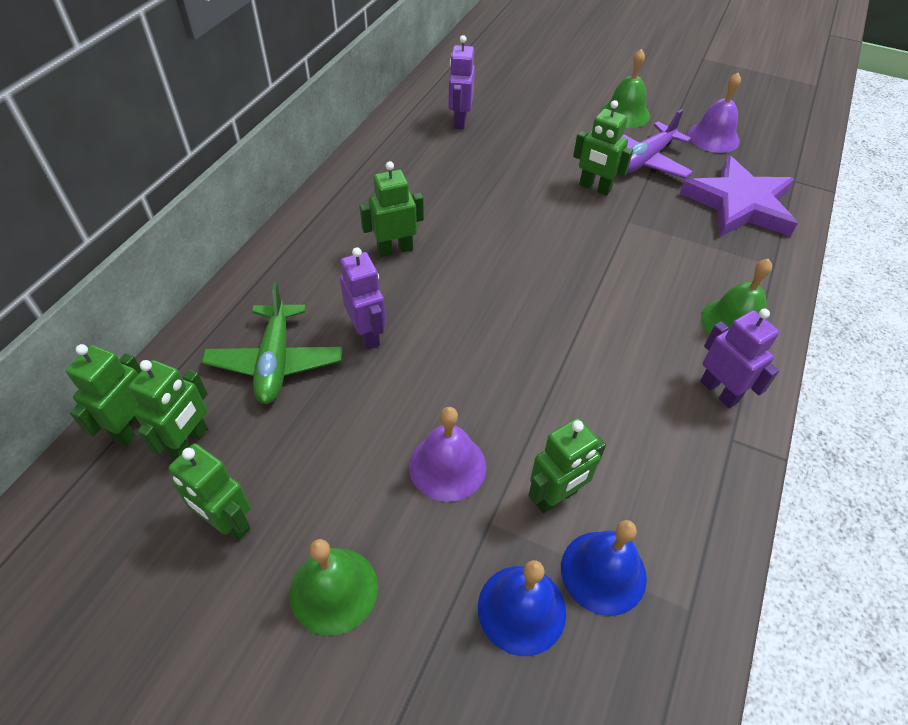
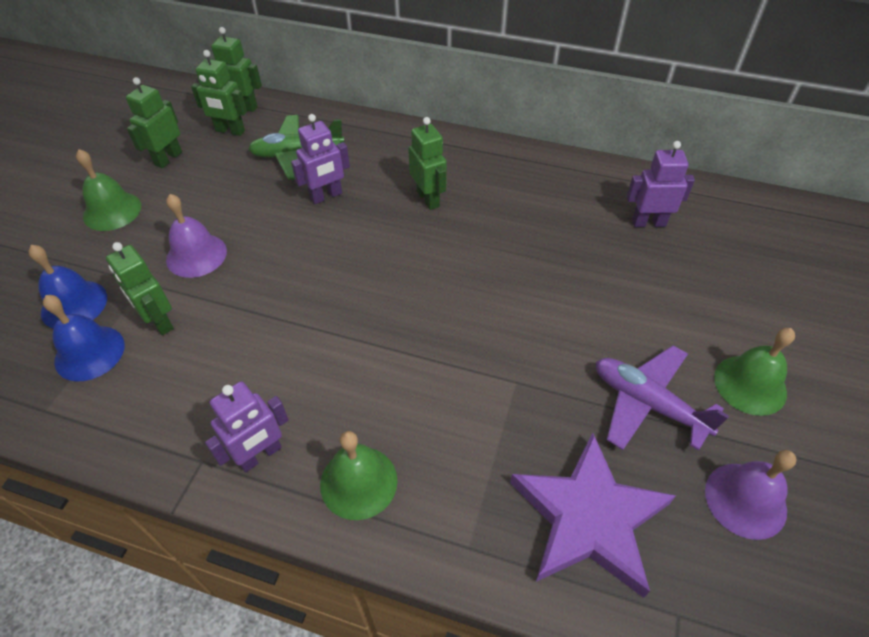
camera: 85 degrees right, 0 degrees up
green robot [573,100,633,196] -> none

